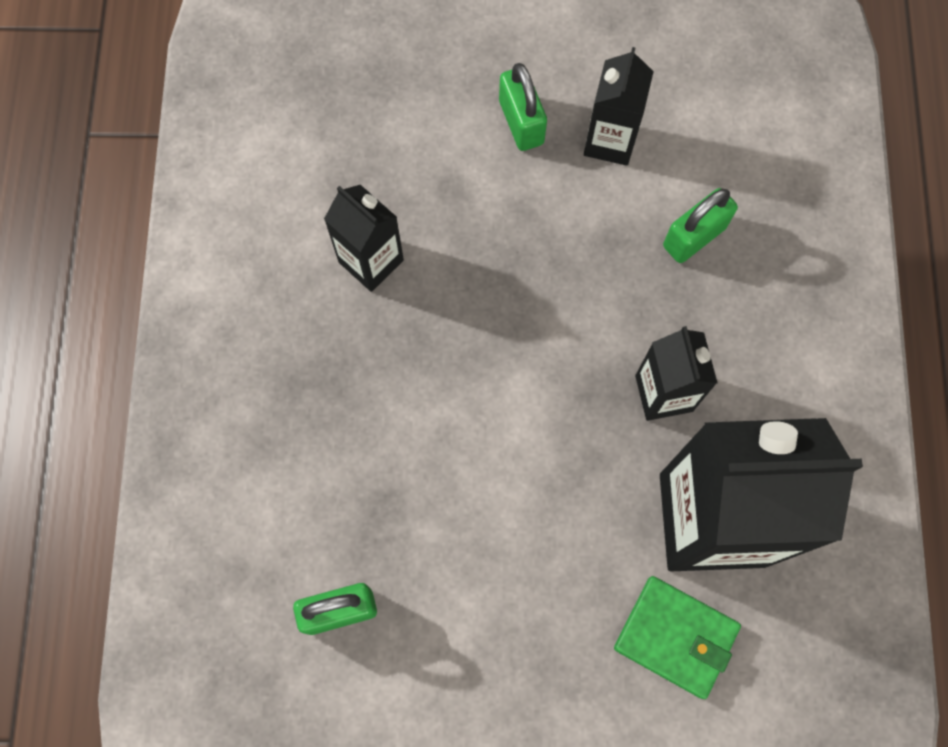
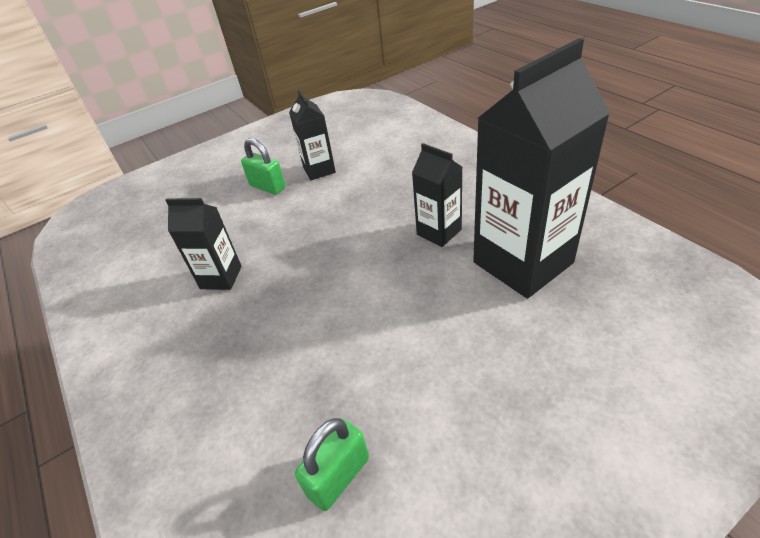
camera: 30 degrees left, 30 degrees down
green wallet [614,576,741,699] -> none
green padlock [663,188,738,263] -> none

